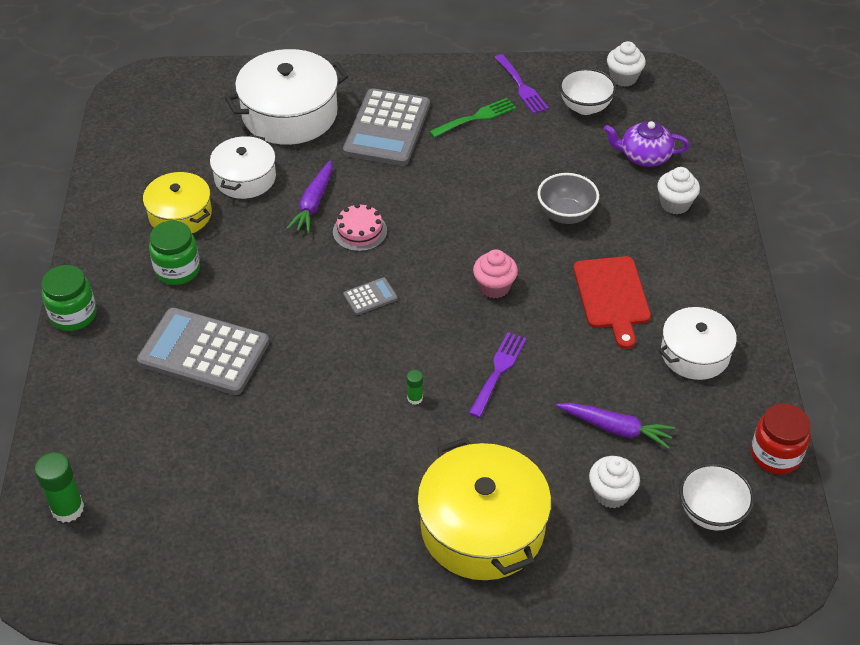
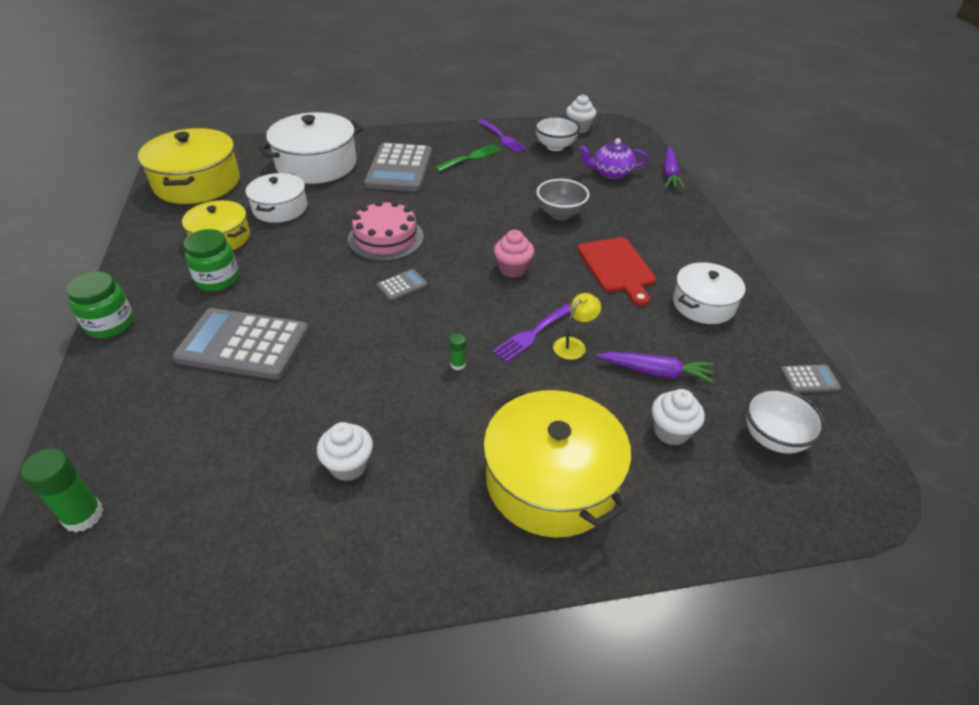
camera: 10 degrees left, 5 degrees down
purple carrot [286,160,332,234] -> purple carrot moved to [663,146,685,189]
pink cake [333,204,387,251] -> pink cake [348,201,424,261], size x1.56
purple fork [469,332,526,418] -> purple fork turned 150 degrees counterclockwise [492,303,571,362]
white cupcake [657,167,700,214] -> white cupcake moved to [317,422,373,481]
red jar [751,403,811,474] -> grey calculator [780,365,841,393]
none -> yellow pot [138,128,240,204]
none -> yellow lamp [553,293,601,360]

